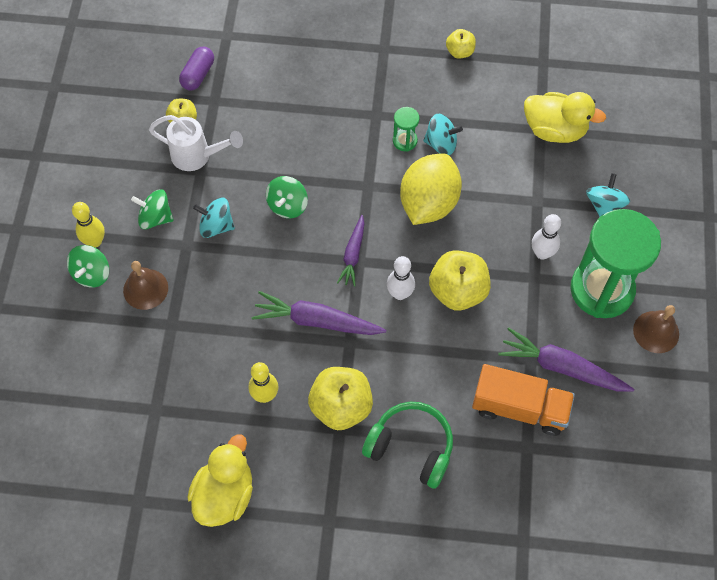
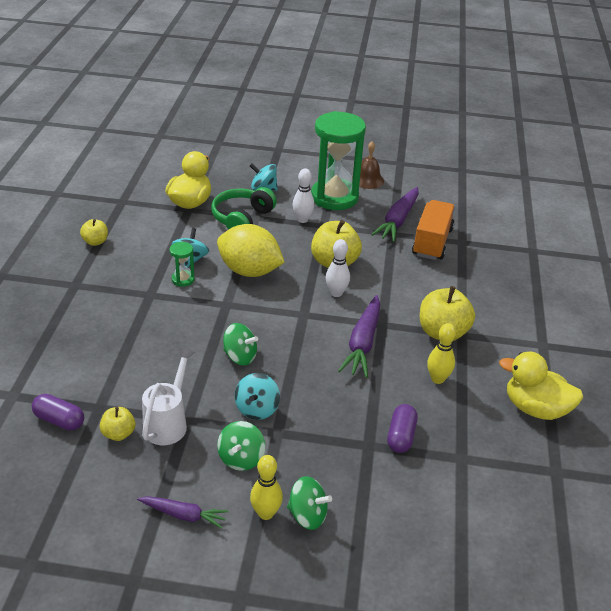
camera: 90 degrees left, 25 degrees down
brown bell [123,261,168,310] -> none
purple carrot [337,215,365,287] -> purple carrot moved to [137,496,228,529]
green headphones [362,402,453,489] -> green headphones moved to [211,187,277,230]
none -> purple capsule [387,404,418,453]

